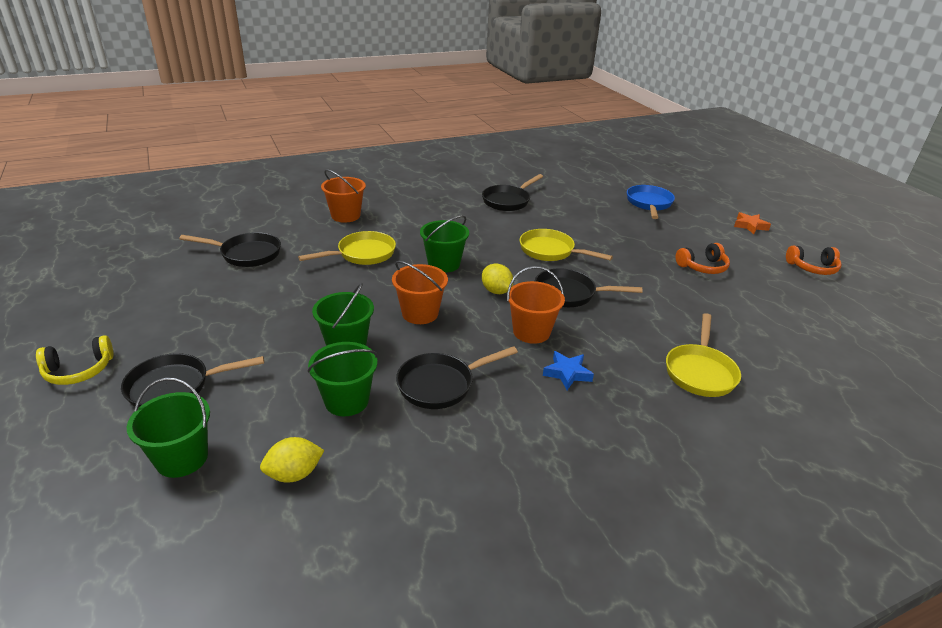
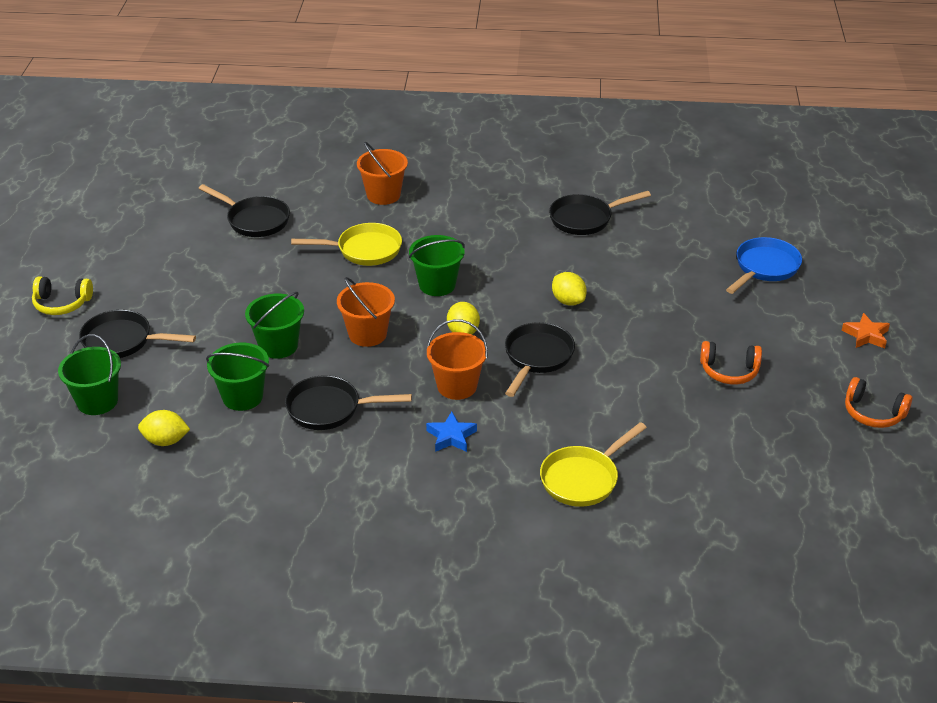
camera: 30 degrees right, 5 degrees up
yellow pan [520,229,613,261] -> yellow lemon [552,272,587,306]
black pan [535,268,643,307] -> black pan turned 75 degrees clockwise [505,322,575,397]

